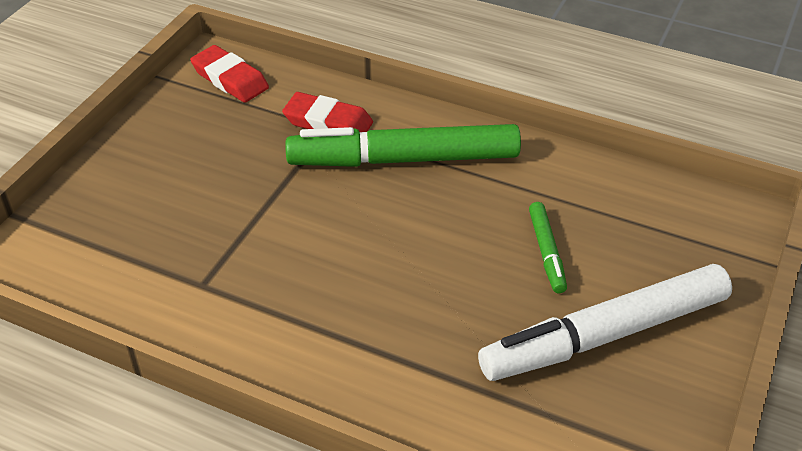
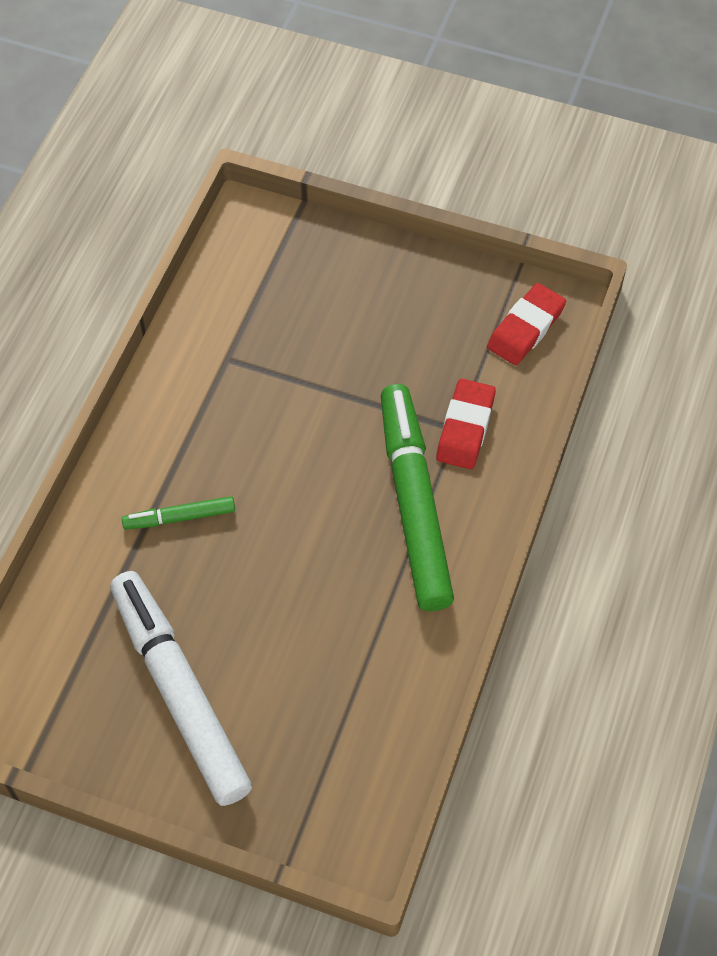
camera: 85 degrees right, 15 degrees up
green marker [529,202,567,293] -> green marker moved to [122,496,235,530]

